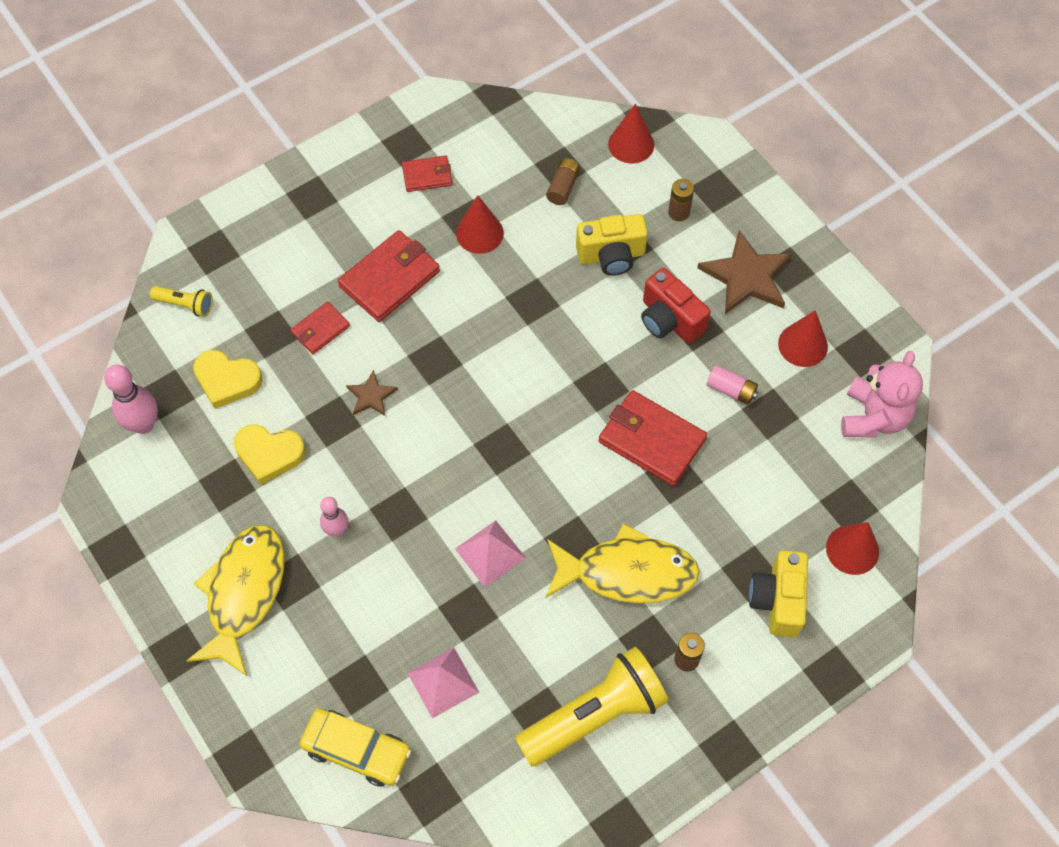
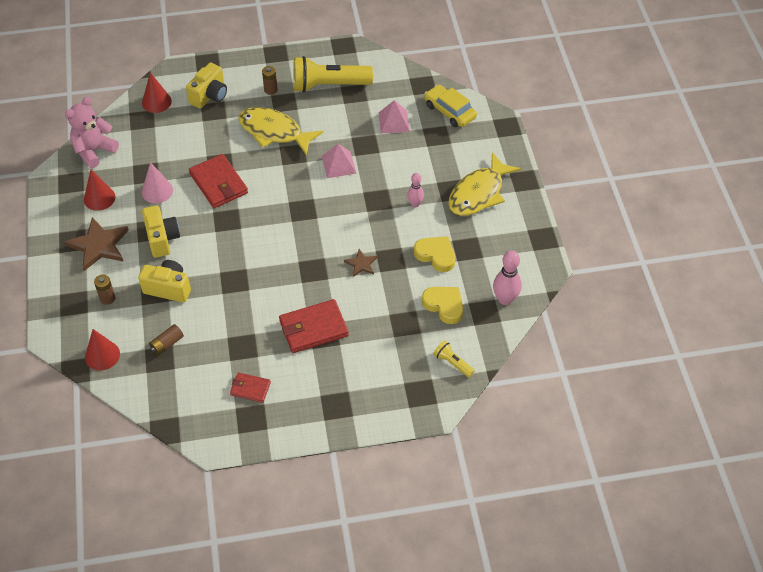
camera: 155 degrees left, 10 degrees down
red wallet [291,302,350,354] -> none
red cone [456,195,504,254] -> none
red camera [641,268,710,344] -> yellow camera [142,205,180,258]
pink battery [706,365,758,405] -> pink cone [142,162,173,203]

